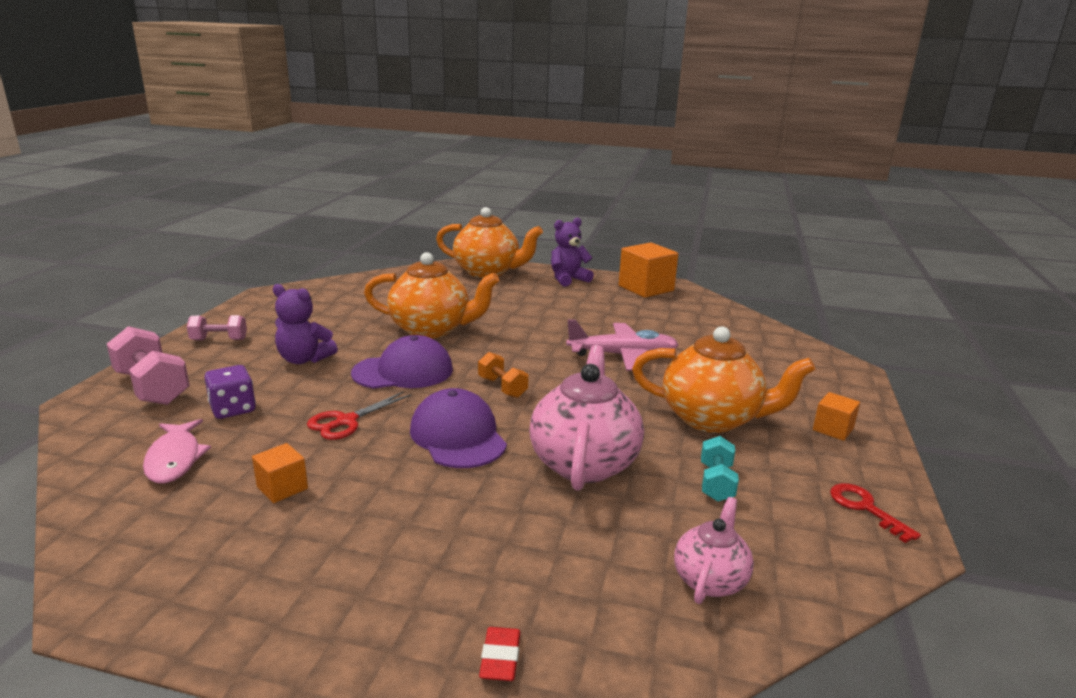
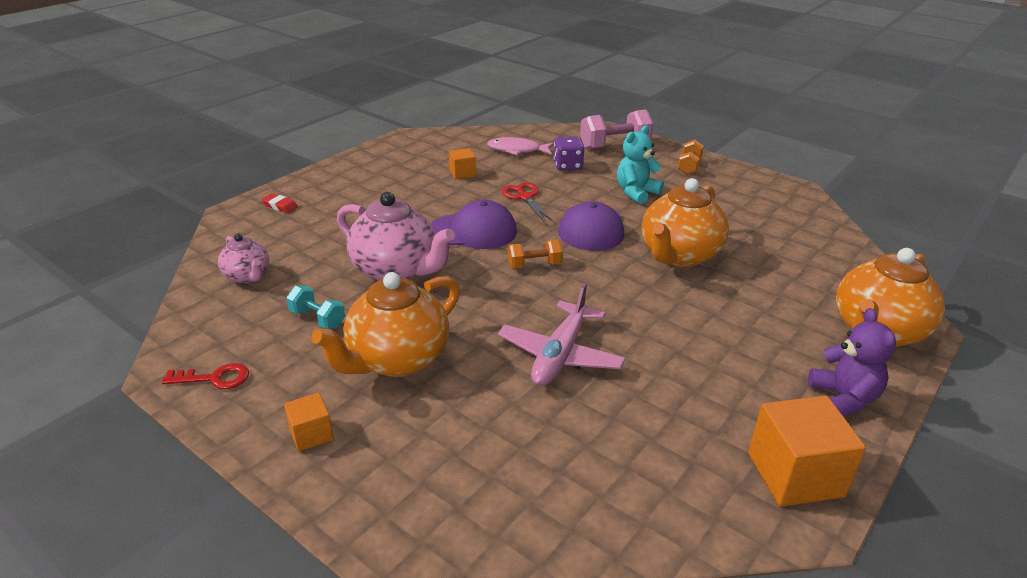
camera: 115 degrees right, 10 degrees up
pink dumbbell [187,315,247,340] -> orange dumbbell [678,140,704,174]
purple teddy bear [273,284,338,364] -> turquoise teddy bear [617,125,664,204]

